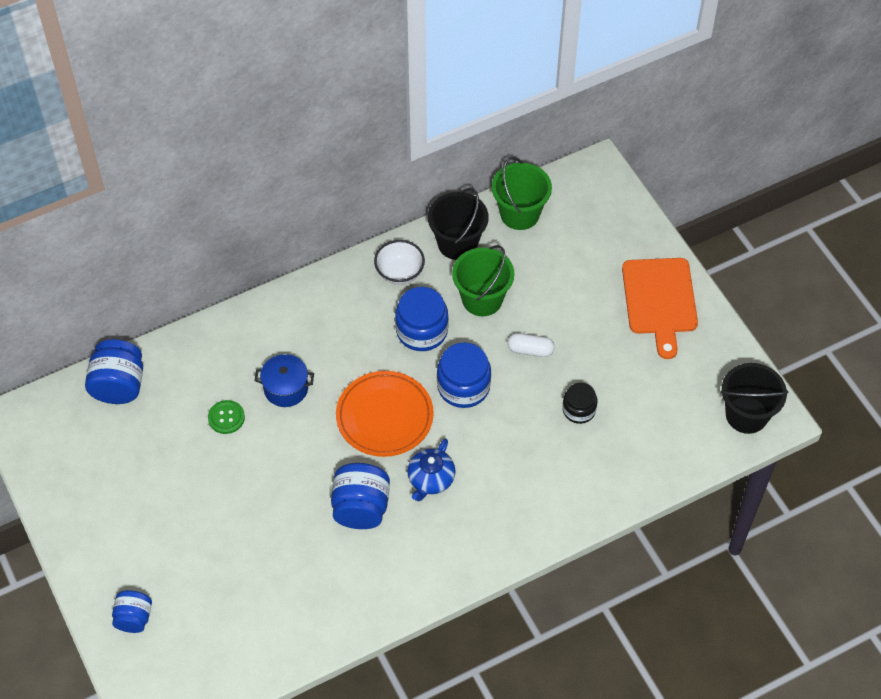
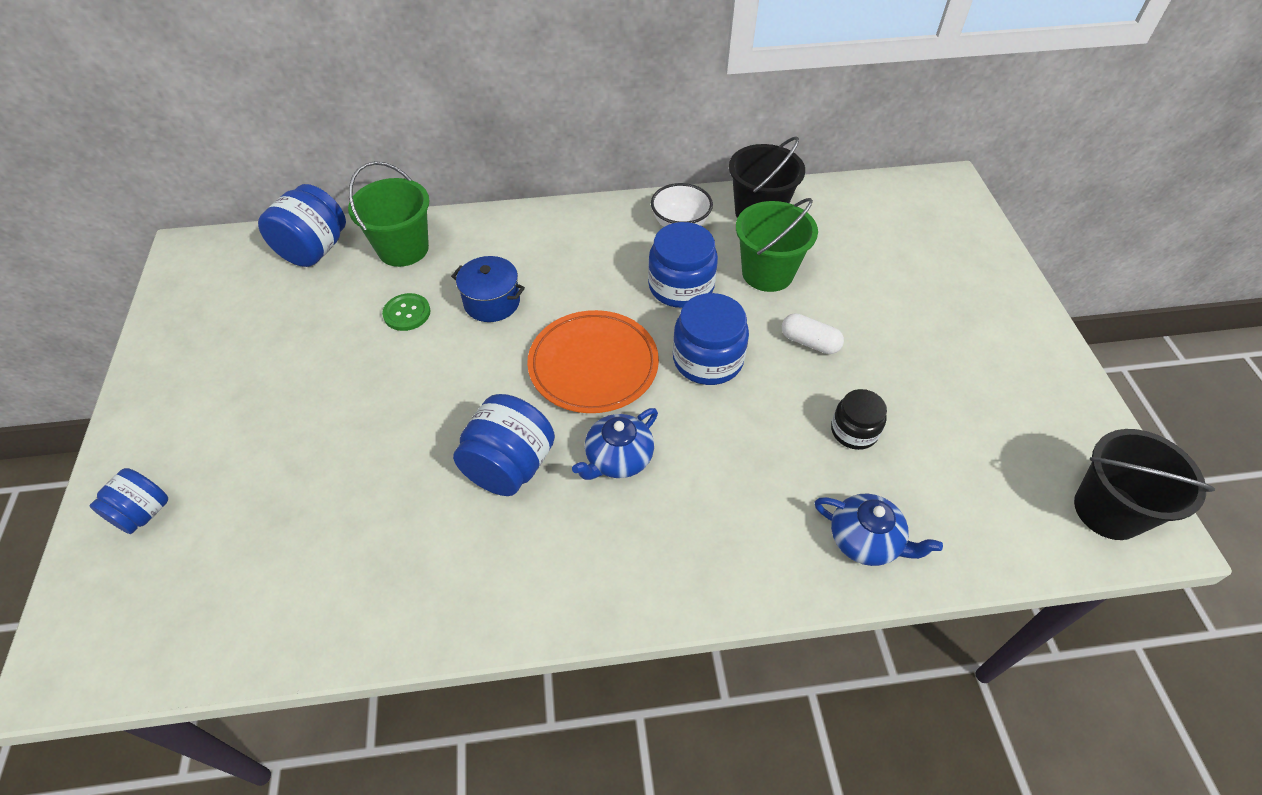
camera: 20 degrees right, 5 degrees down
green bucket [492,157,552,230] -> green bucket moved to [348,161,430,267]
orange cutting board [622,258,698,359] -> none
none -> blue teapot [815,494,943,566]

